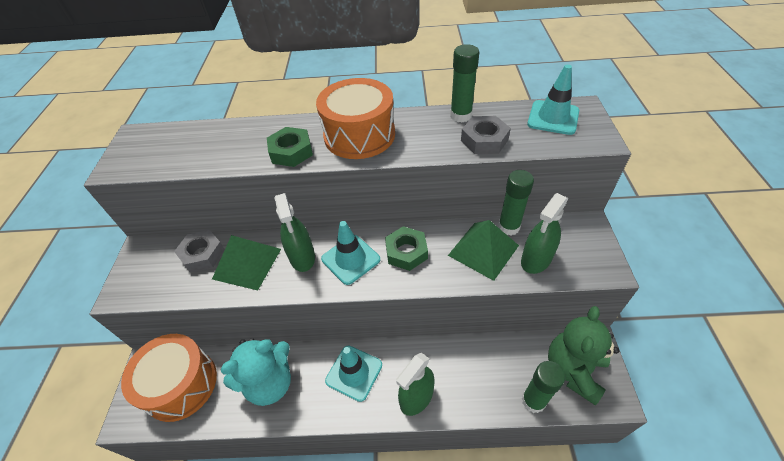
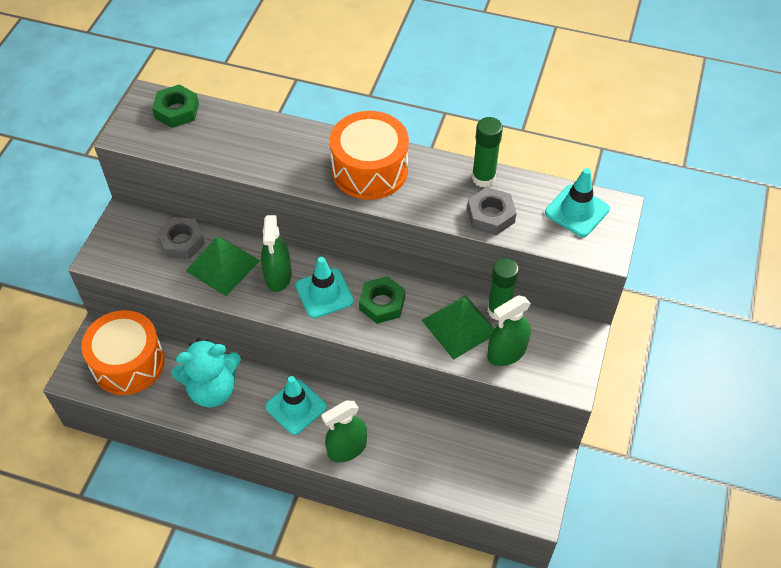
camera: 15 degrees right, 5 degrees up
green nut [267,127,313,167] -> green nut moved to [152,85,199,128]
green glue stick [522,361,565,413] -> none
green teddy bear [548,306,619,405] -> none

